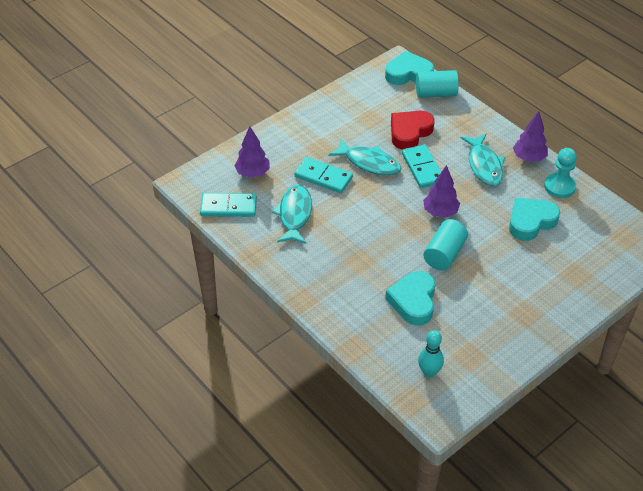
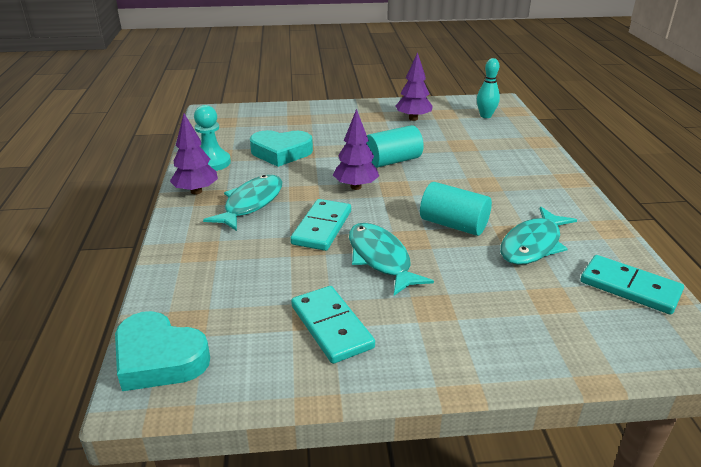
camera: 145 degrees left, 15 degrees down
purple tree [235,126,270,178] -> purple tree moved to [395,52,433,121]
turquoise domino [294,157,353,193] -> turquoise domino moved to [291,286,375,364]
turquoise heart [385,271,435,326] -> none
red heart [391,111,435,150] -> none
turquoise cylinder [416,70,459,98] -> turquoise cylinder moved to [420,182,492,236]

